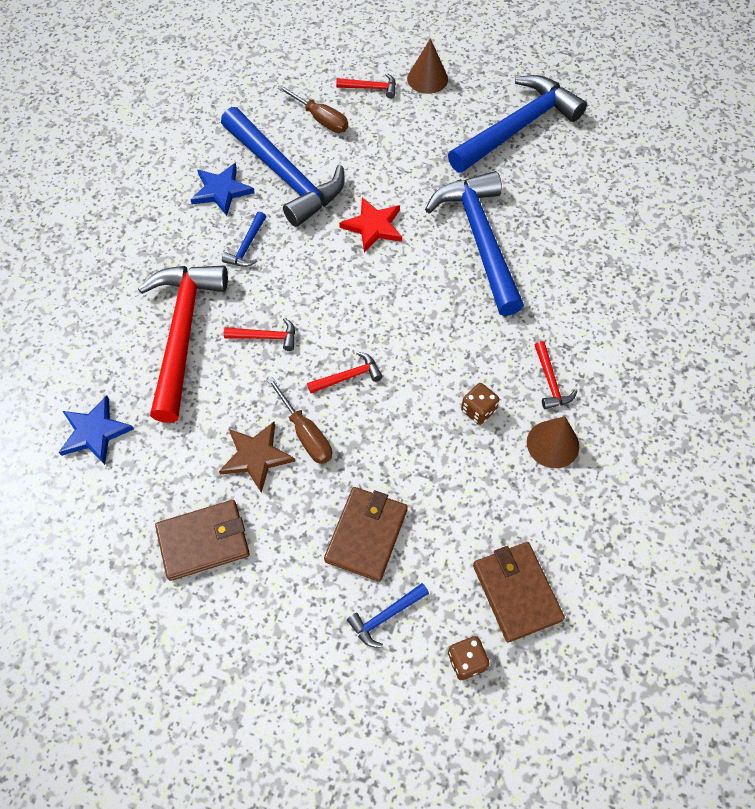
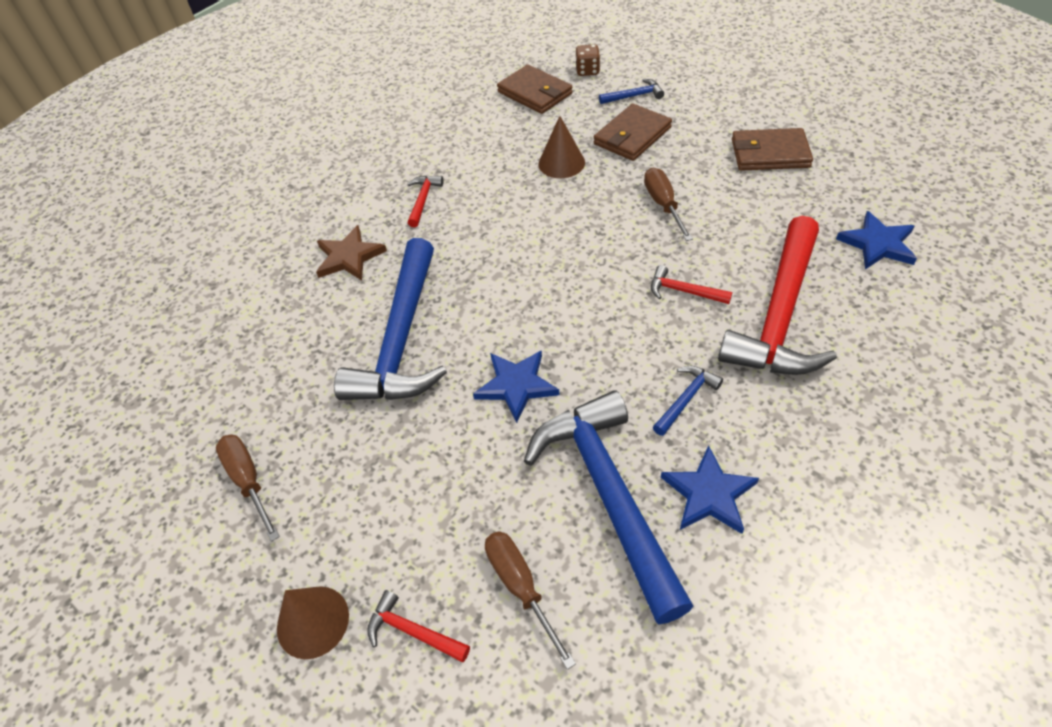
camera: 155 degrees left, 10 degrees down
brown star [219,422,295,493] -> brown star moved to [316,225,387,281]
red hammer [307,352,383,393] -> none
red star [339,197,402,253] -> blue star [473,350,559,423]
blue hammer [448,75,587,173] -> brown screwdriver [216,434,280,542]
brown dice [461,383,499,425] -> none
brown wallet [473,542,565,642] -> brown wallet turned 45 degrees counterclockwise [497,65,573,114]
brown cone [527,416,579,468] -> brown cone moved to [538,116,585,178]

